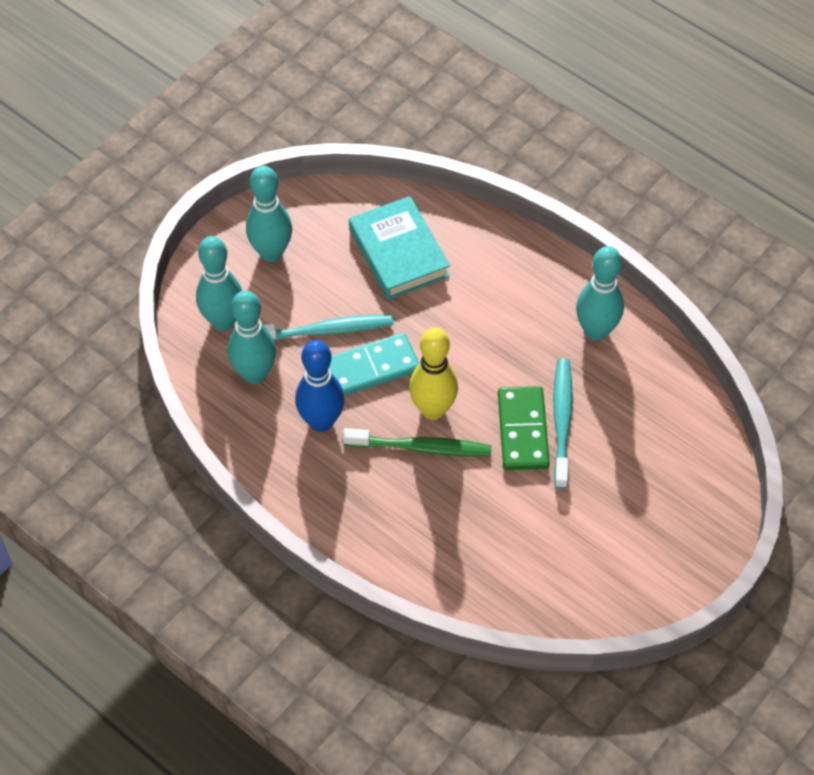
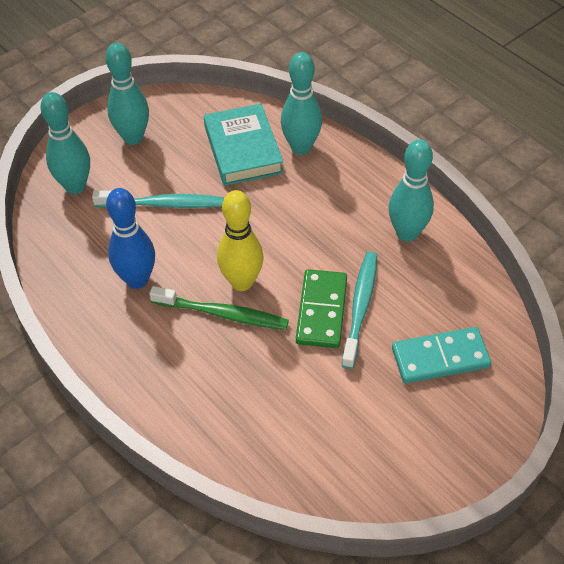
camera: 10 degrees right, 5 degrees down
turquoise bowling pin [228,290,276,384] -> turquoise bowling pin moved to [281,52,322,155]
turquoise domino [329,333,419,396] -> turquoise domino moved to [392,327,491,384]

